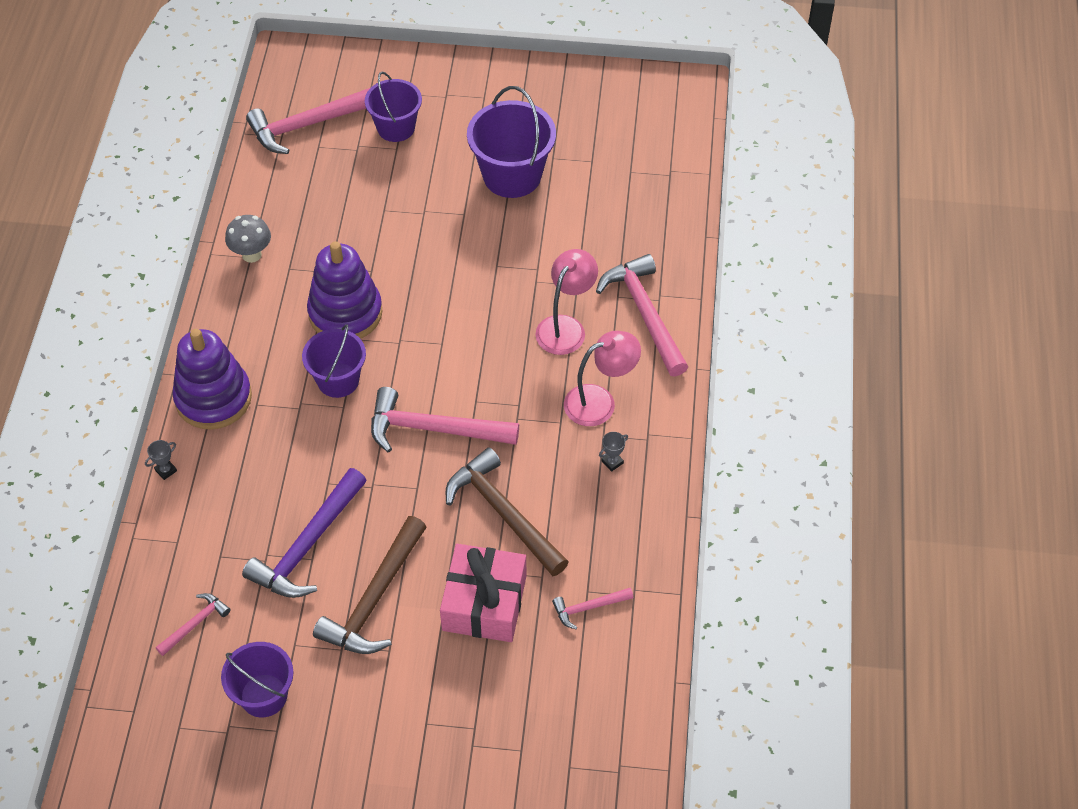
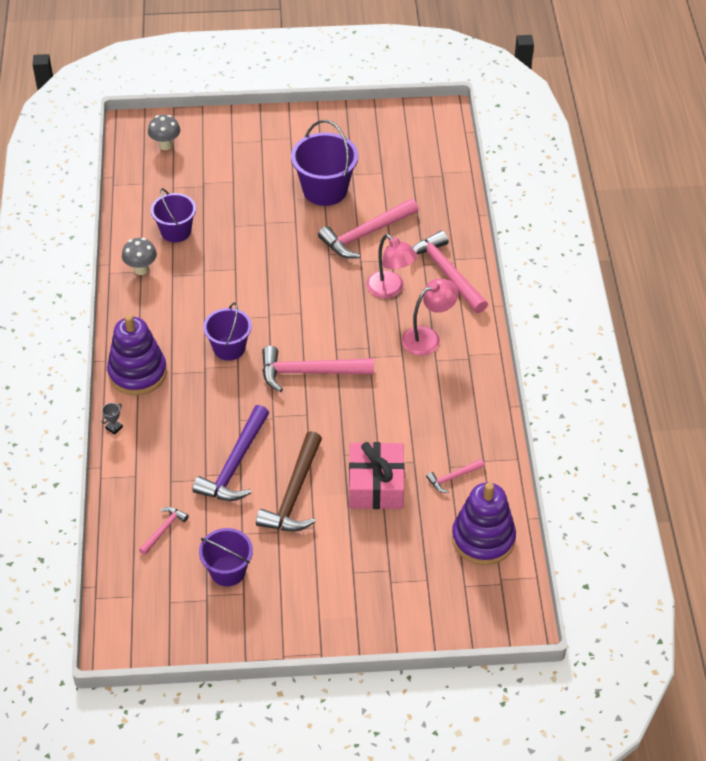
camera: 10 degrees left, 5 degrees down
pink hammer [246,88,370,154] -> pink hammer moved to [318,199,419,258]
purple stacking toy [307,241,383,339] -> purple stacking toy moved to [452,482,516,565]
purple bucket [365,72,422,142] -> purple bucket moved to [151,188,196,242]
brown hammer [446,448,569,576] -> none
pink lamp [535,249,598,355] -> pink lamp turned 120 degrees clockwise [366,234,417,298]
grey trophy [599,432,628,472] -> none
none -> grey mushroom [148,115,180,150]

